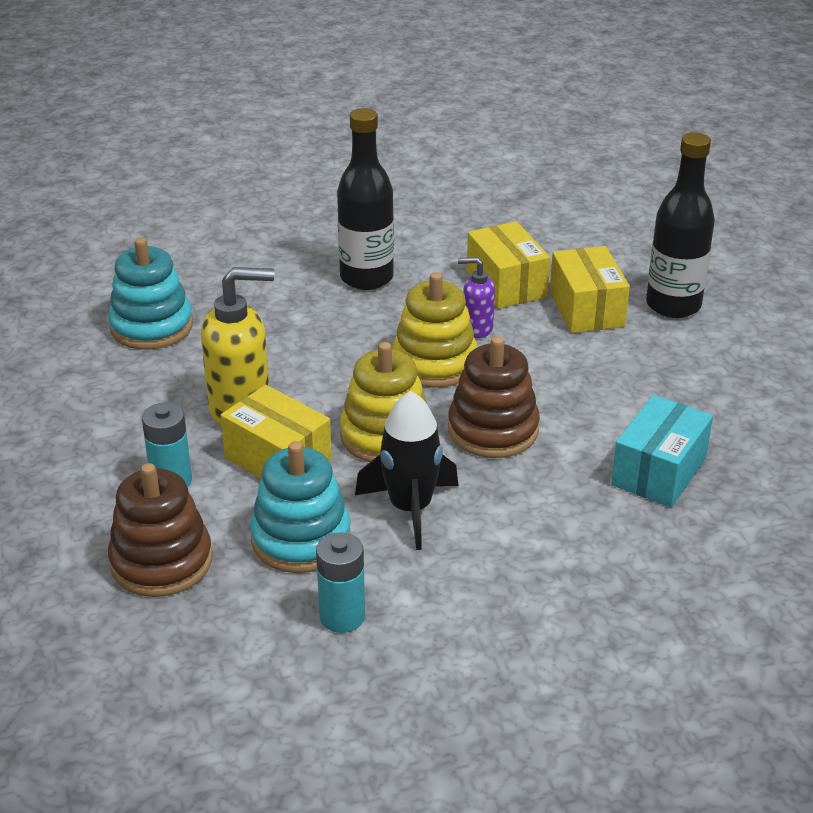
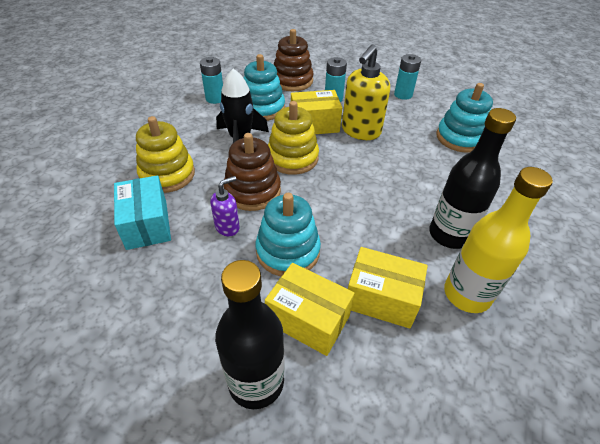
camera: 130 degrees right, 10 degrees up
yellow stacking toy [392,272,477,388] -> yellow stacking toy moved to [136,116,195,193]
purple soap dispenser [458,257,495,338] -> purple soap dispenser moved to [210,176,240,236]
none -> turquoise stacking toy [256,193,321,277]
none -> turquoise battery [394,54,421,100]
none -> yellow bottle [444,167,553,313]

